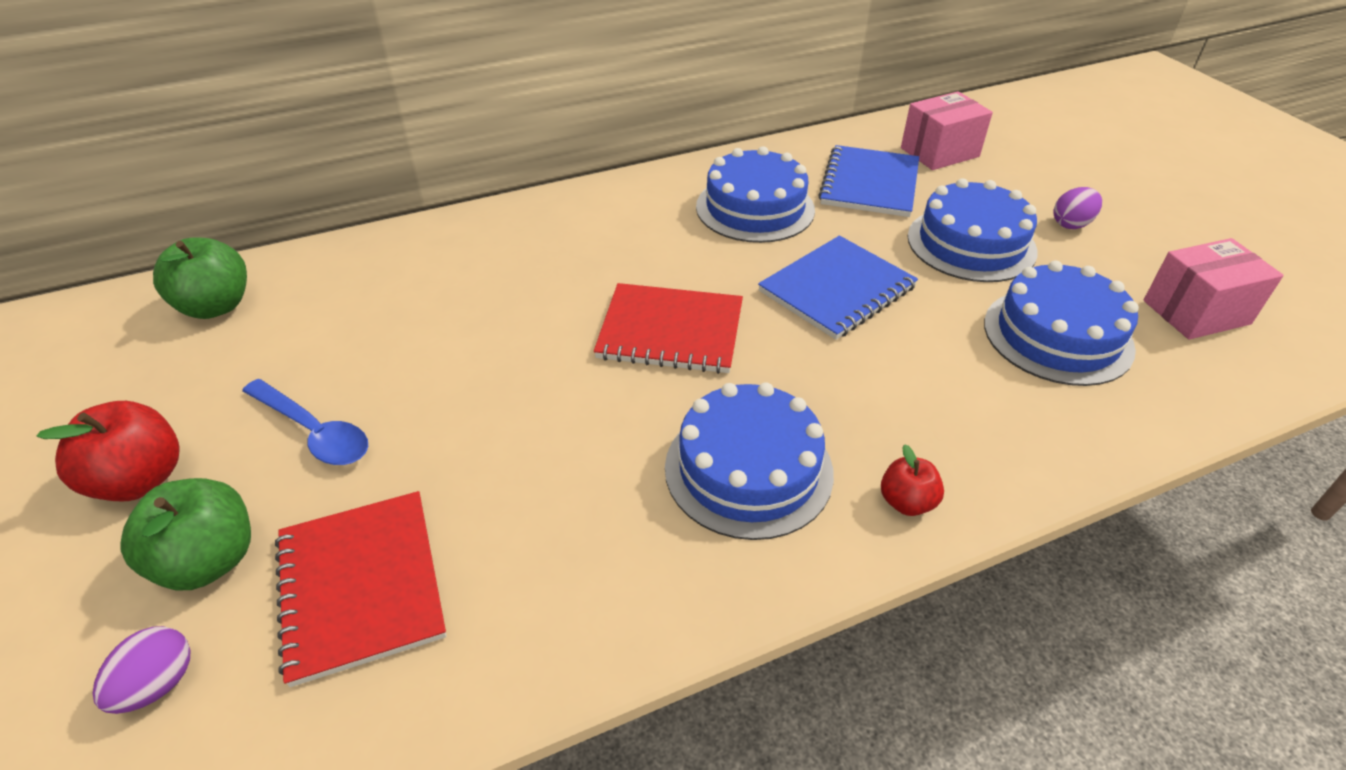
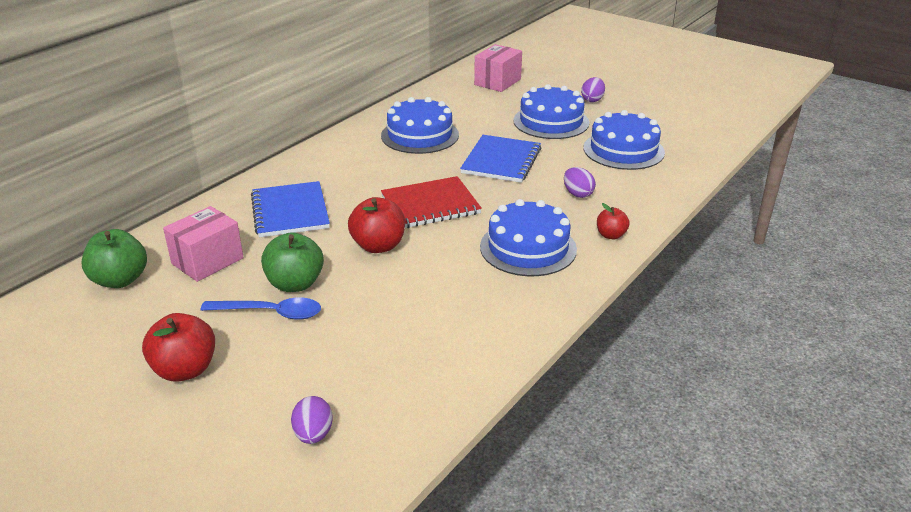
camera: 30 degrees left, 10 degrees down
green apple [120,478,251,590] -> green apple moved to [261,232,324,292]
red notebook [275,491,447,687] -> none
blue notebook [818,145,919,217] -> blue notebook moved to [251,181,330,237]
pink box [1143,238,1284,340] -> pink box moved to [163,206,244,282]
none -> red apple [348,197,405,253]
none -> purple egg [564,167,596,198]

